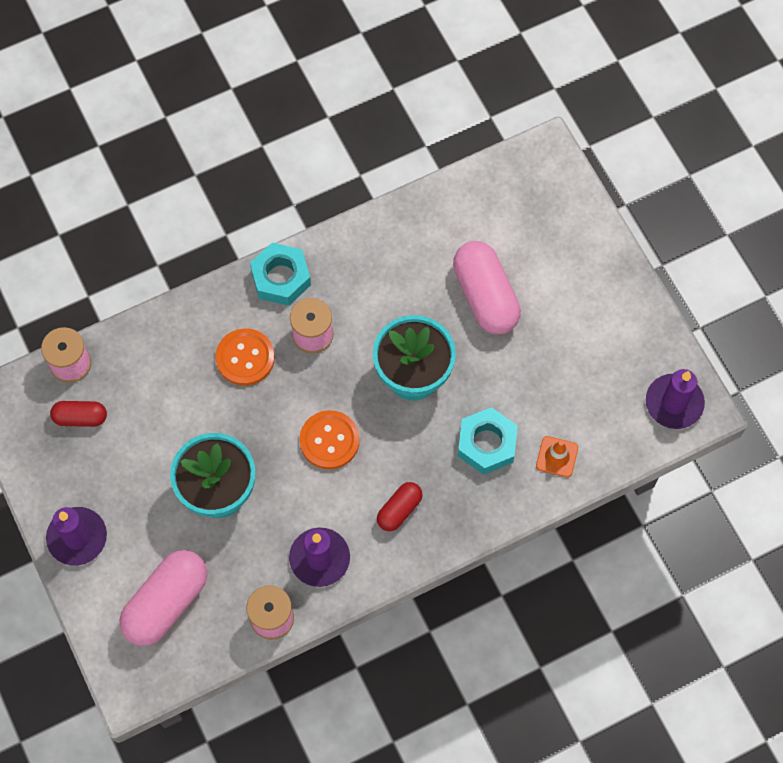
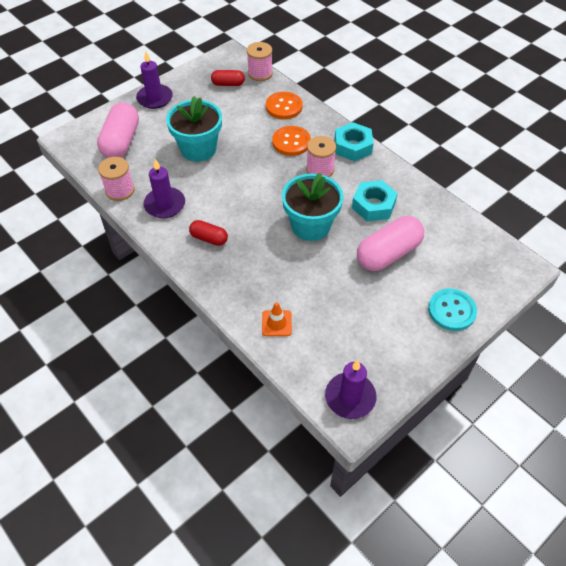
camera: 75 degrees right, 15 degrees down
red capsule [50,401,107,427] -> red capsule turned 75 degrees counterclockwise [211,70,245,86]
pink capsule [119,550,207,646] -> pink capsule turned 75 degrees clockwise [97,102,139,158]
orange button [299,410,360,469] -> orange button moved to [266,92,303,119]
turquoise nut [458,407,518,475] -> turquoise nut moved to [352,180,398,221]
none -> turquoise button [428,288,477,331]

